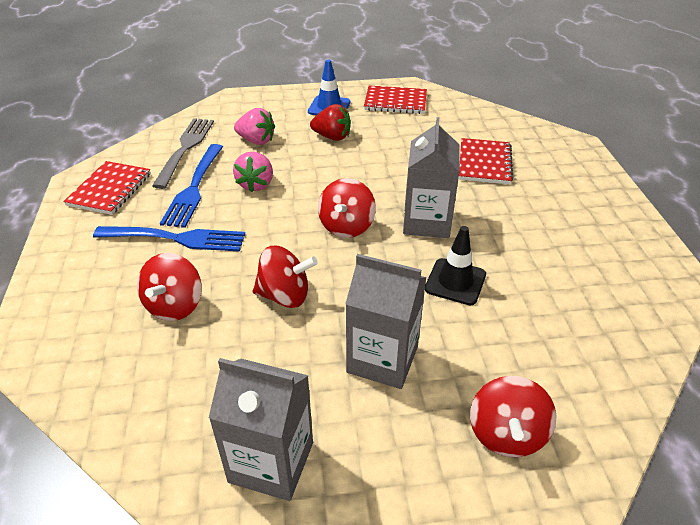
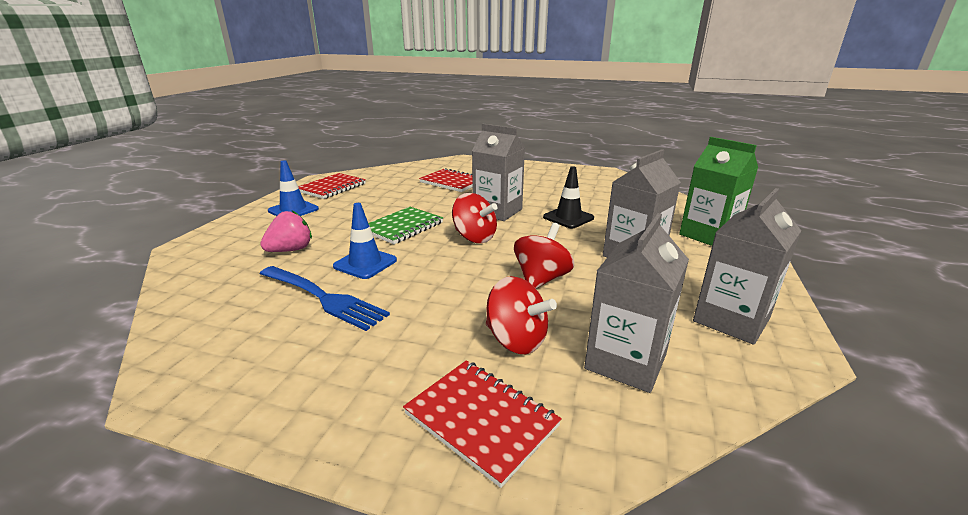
camera: 65 degrees left, 15 degrees down
red notebook [63,161,151,215] -> red notebook moved to [403,361,562,488]
blue fork [93,226,245,252] -> none
grey fork [152,118,214,189] -> none
pink strawberry [233,152,273,192] -> blue traffic cone [333,203,397,279]
red strawberry [310,104,351,141] -> none
red spinning top [470,376,556,457] -> green carton [679,137,758,246]
none -> green notebook [368,207,443,244]
none -> grey carton [584,213,689,393]

